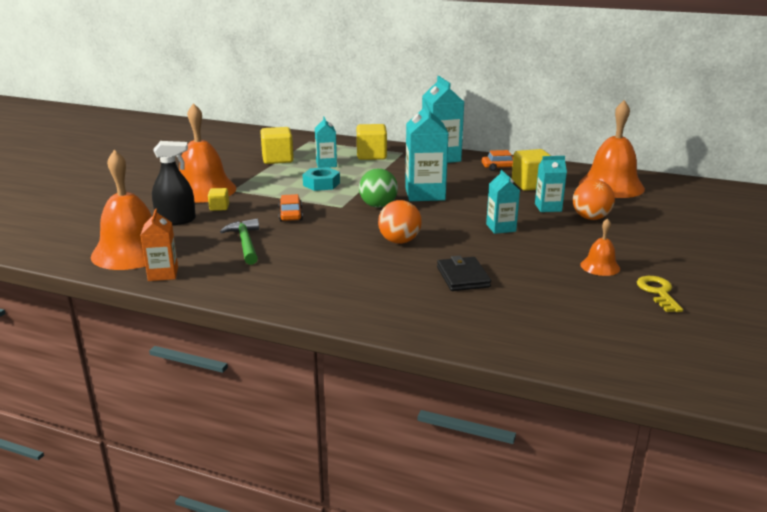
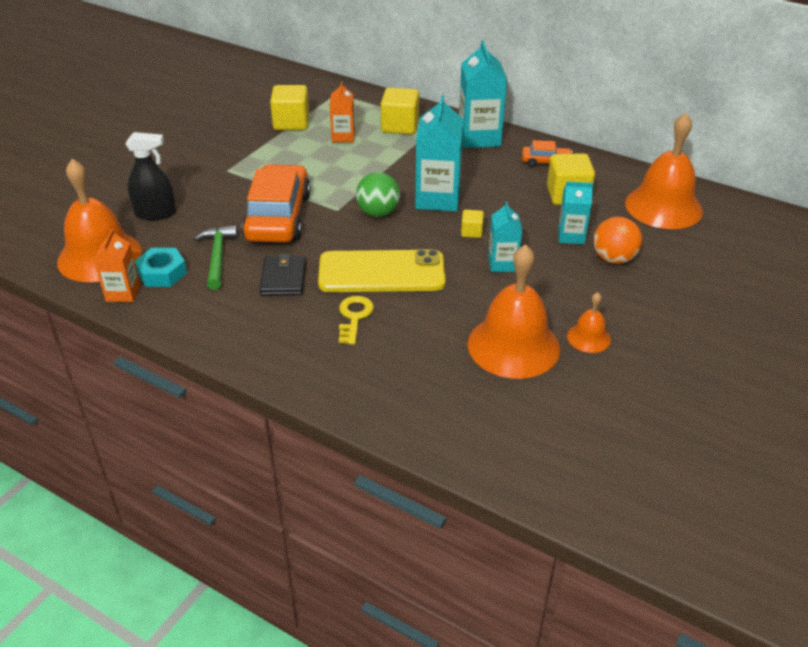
camera: 10 degrees right, 15 degrees up
orange bell [179,103,236,203] -> orange bell moved to [468,244,560,379]
yellow cube [208,188,229,211] -> yellow cube moved to [461,210,484,238]
orange car [279,194,303,221] -> orange car [242,164,311,243], size x2.16
turquoise nut [303,167,340,191] -> turquoise nut moved to [135,248,187,287]
turquoise carton [315,116,337,168] -> orange carton [330,82,355,142]
orange ball [378,200,422,244] -> yellow phone [318,249,446,292]
black wallet [437,256,491,291] -> black wallet moved to [260,254,306,296]
yellow key [637,276,683,312] -> yellow key moved to [339,296,374,345]

